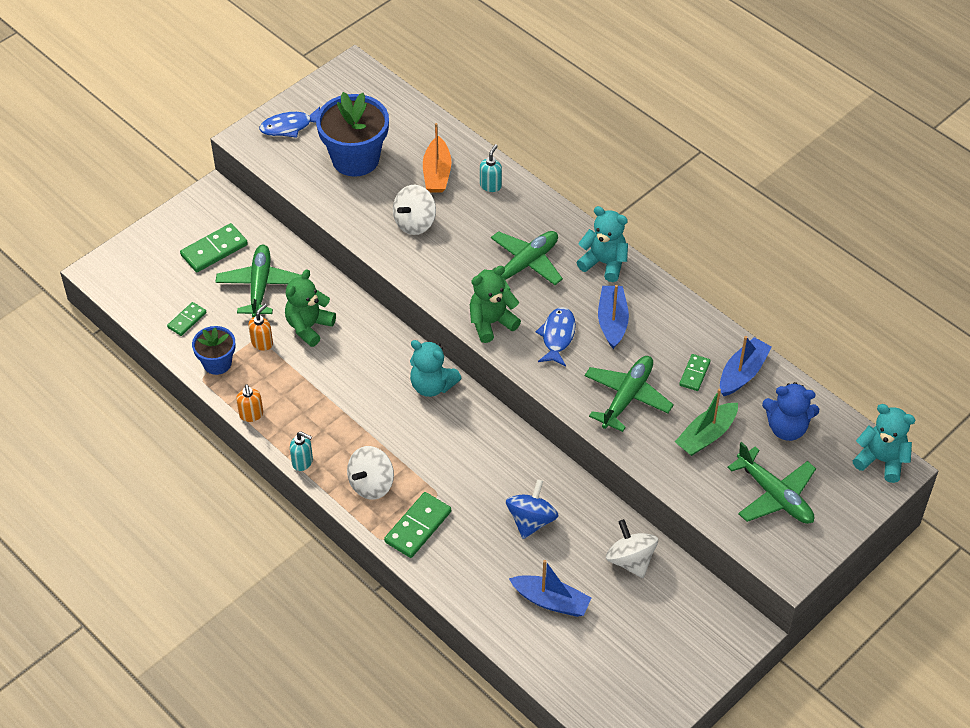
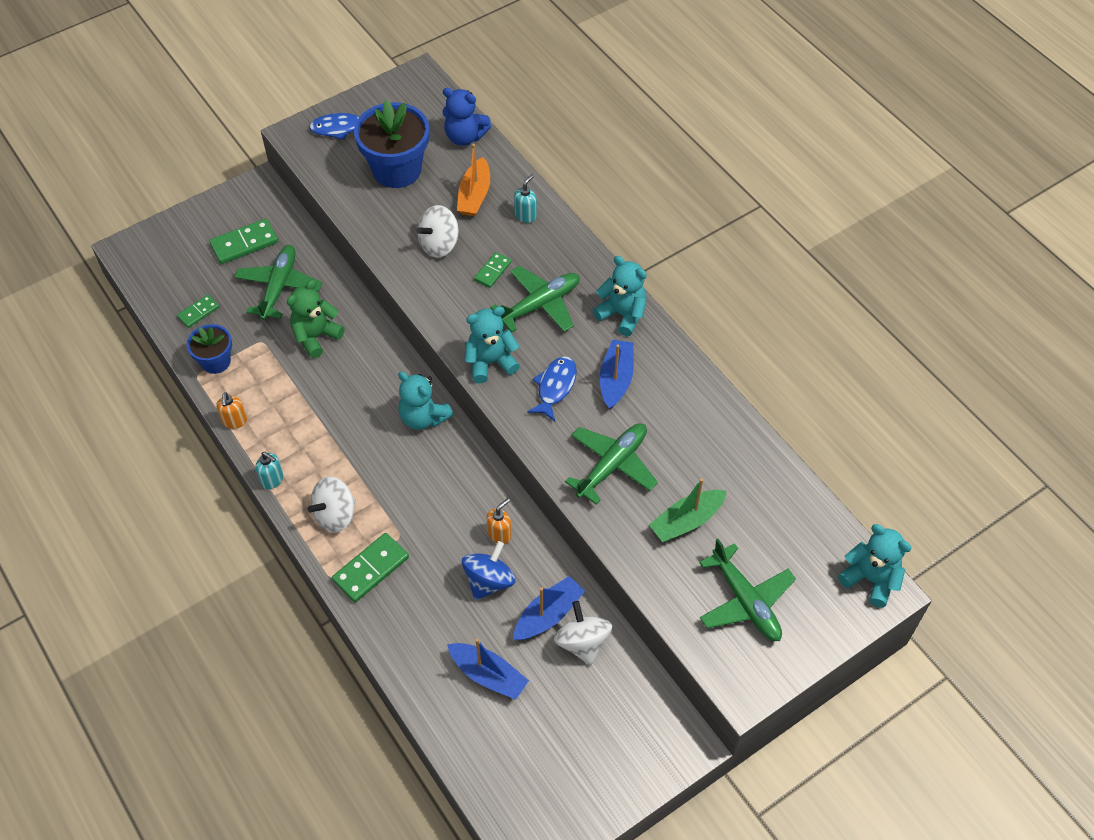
camera: 10 degrees right, 5 degrees up
orange soap dispenser [248,304,273,351] -> orange soap dispenser moved to [487,498,512,544]
green teddy bear [470,266,521,343] -> turquoise teddy bear [465,306,520,383]
green domino [679,354,711,391] -> green domino moved to [474,252,511,288]
blue boat [720,336,772,396] -> blue boat moved to [513,576,585,640]
blue teddy bear [762,382,819,441] -> blue teddy bear moved to [442,88,491,146]

